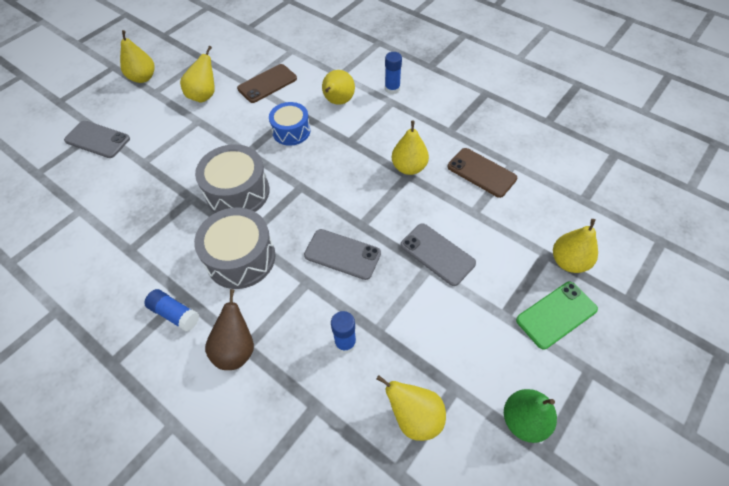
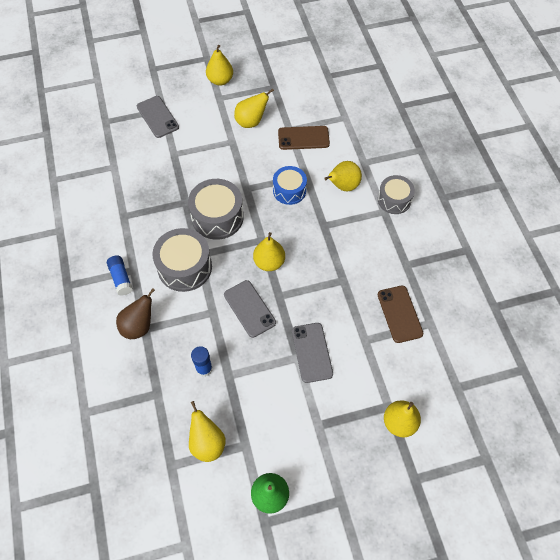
camera: 35 degrees right, 5 degrees up
blue glue stick [385,52,402,94] -> grey drum [378,175,415,214]
yellow pear [392,120,429,175] -> yellow pear moved to [253,232,285,271]
green phone [516,282,598,349] -> none

